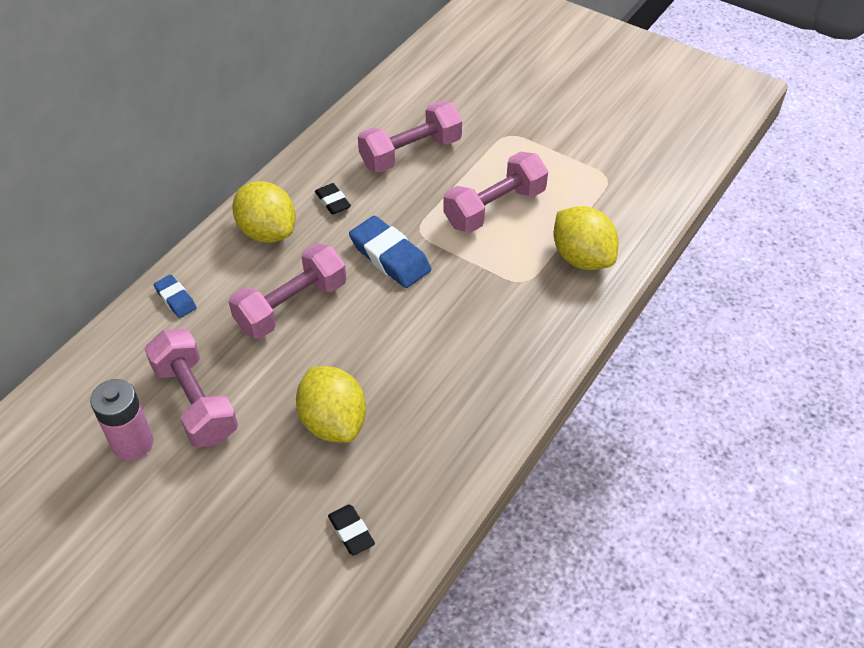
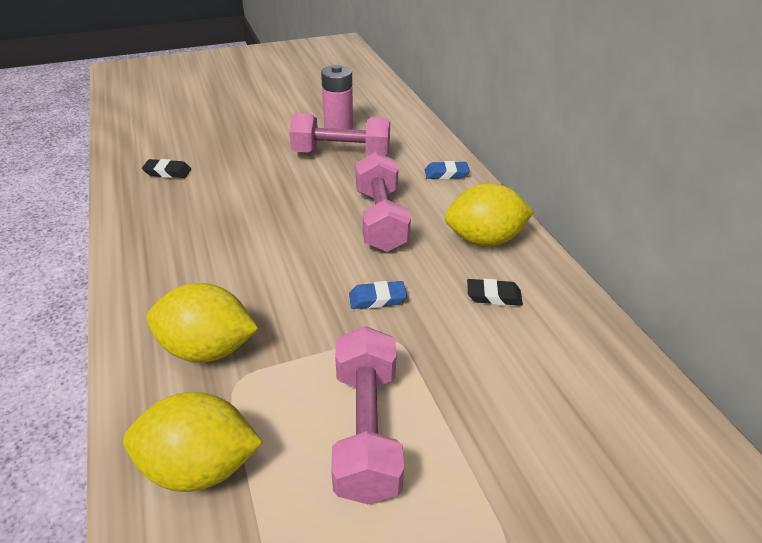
camera: 125 degrees right, 10 degrees down
yellow lemon [296,366,366,443] -> yellow lemon moved to [146,283,258,363]
blue eraser [349,216,431,288] -> blue eraser [349,281,407,309], size x0.55
pink dumbbell [358,101,462,173] -> none

